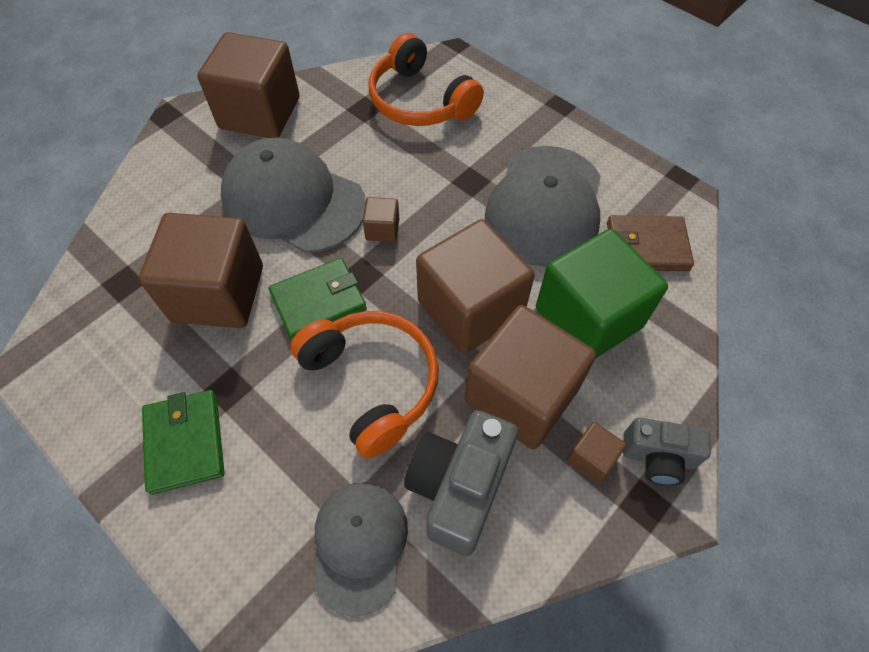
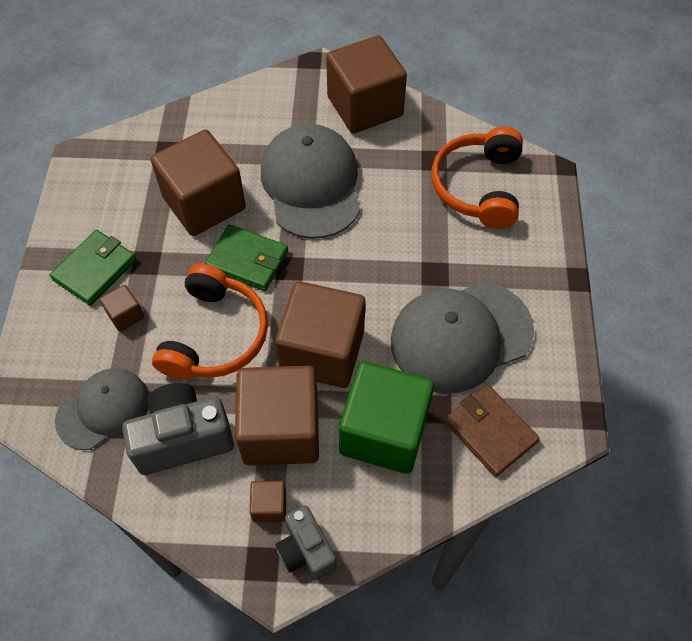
camera: 50 degrees right, 0 degrees up
brown cube [363,197,399,242] -> brown cube moved to [100,285,144,332]

